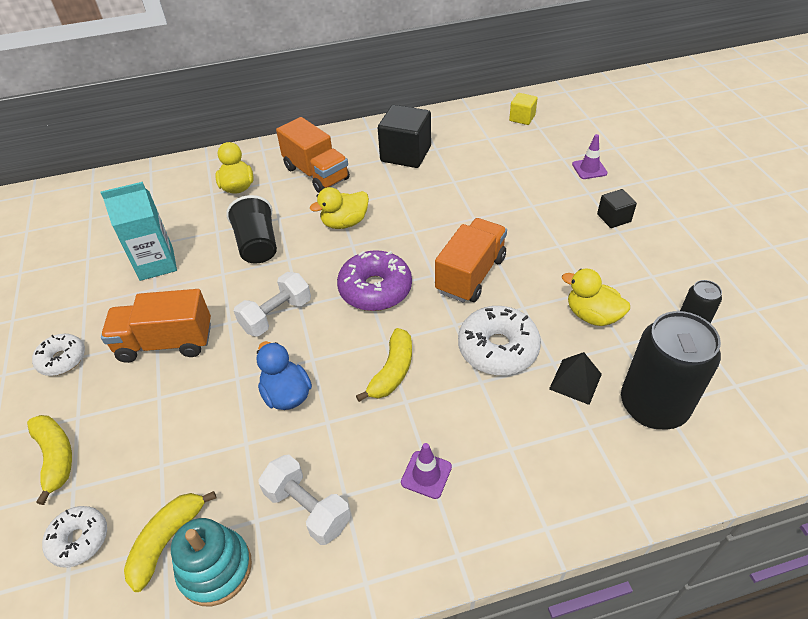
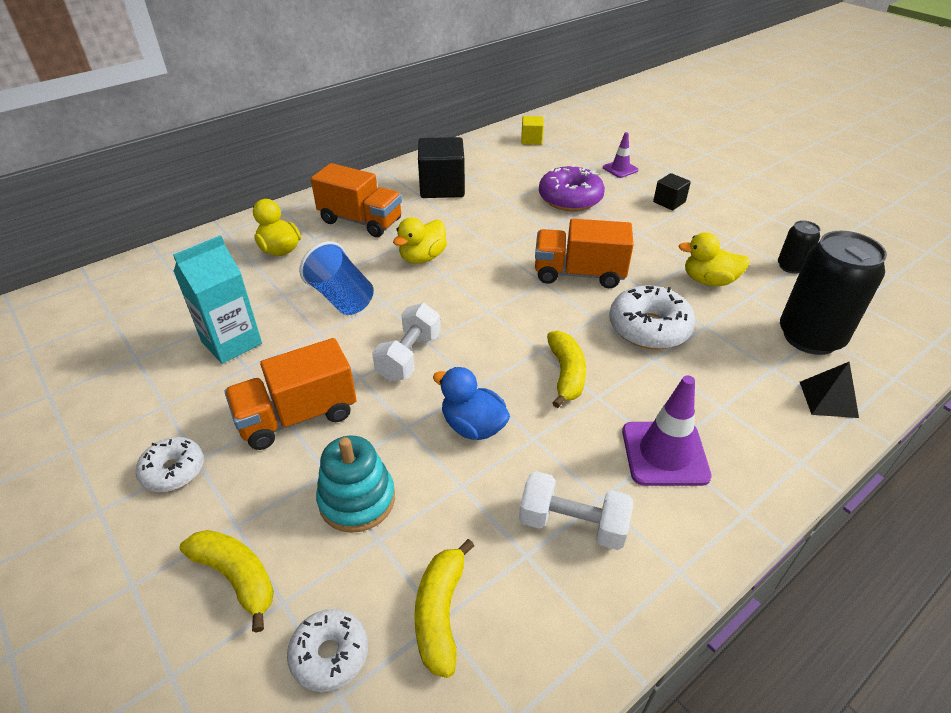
camera: 25 degrees left, 5 degrees down
turquoise stacking toy [171,518,252,606] -> turquoise stacking toy moved to [316,436,395,533]
black cup [226,195,277,264] -> blue cup [299,241,374,315]
purple donut [337,250,412,311] -> purple donut moved to [539,164,605,211]
purple traffic cone [401,443,452,499] -> purple traffic cone [622,375,712,486], size x1.70
orange truck [435,218,507,303] -> orange truck turned 90 degrees counterclockwise [535,219,634,288]
black pyramid [549,352,602,405] -> black pyramid moved to [800,361,859,418]

